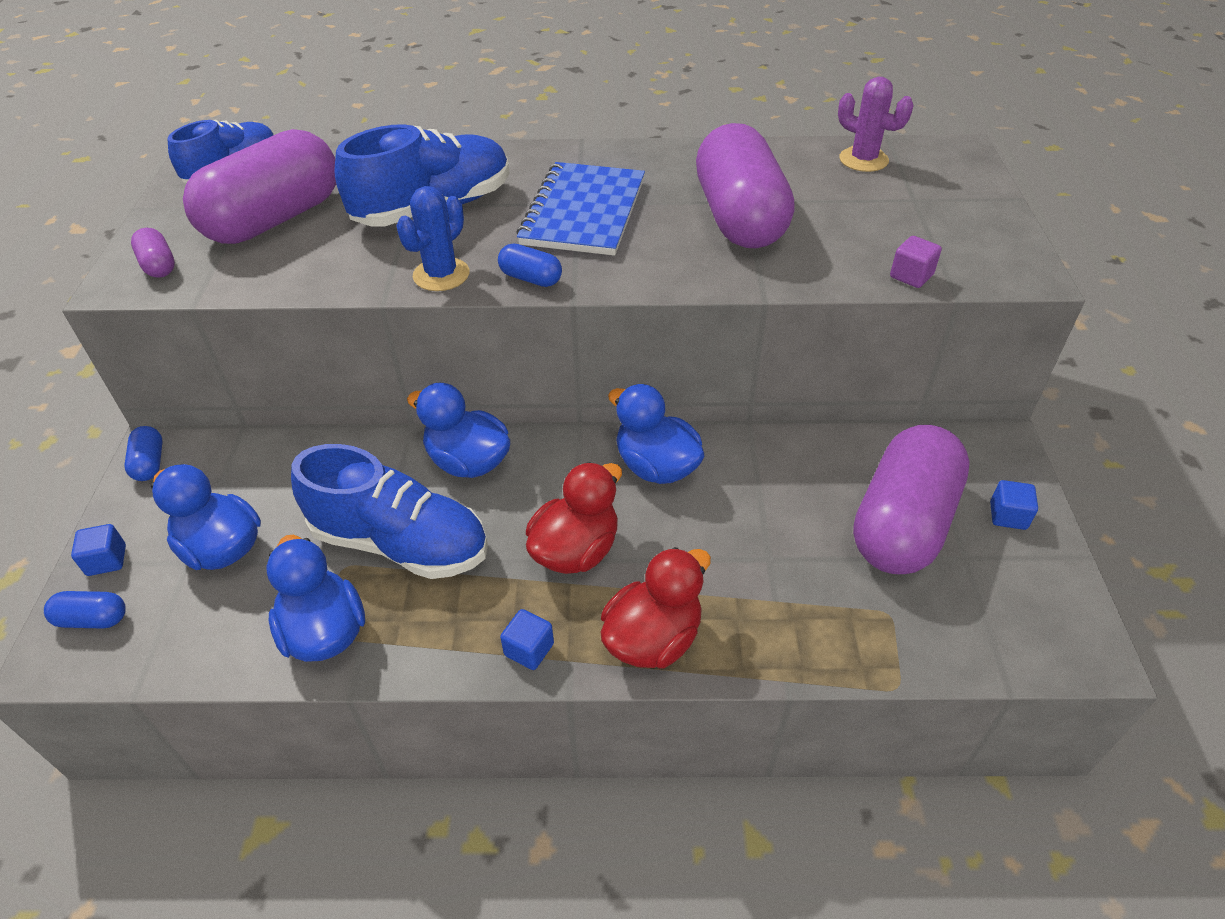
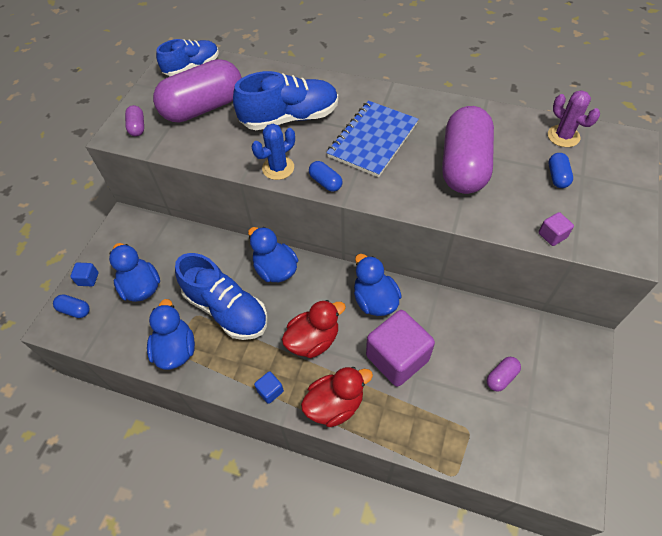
camera: 20 degrees right, 10 degrees up
blue capsule [124,426,163,481] -> blue capsule moved to [549,153,573,188]
purple capsule [853,425,970,574] -> purple capsule [487,357,521,392], size x0.40
blue cube [990,480,1038,530] -> none
none -> purple cube [366,310,435,387]

